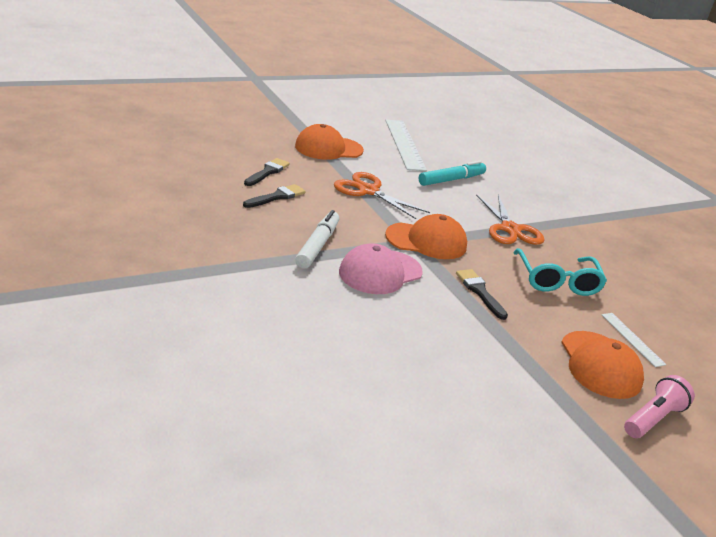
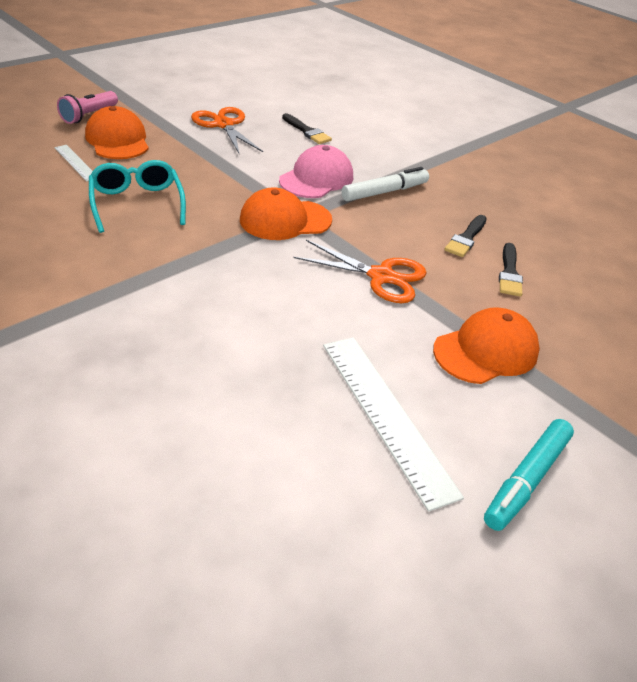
camera: 165 degrees right, 10 degrees up
white marker [295,210,339,269] -> white marker turned 120 degrees counterclockwise [341,167,429,201]
turquoise marker [419,161,486,186] -> turquoise marker moved to [484,419,574,531]
black brush [456,269,508,320] -> black brush moved to [282,113,332,144]
orange scissors [476,194,544,245] -> orange scissors moved to [191,107,263,153]

